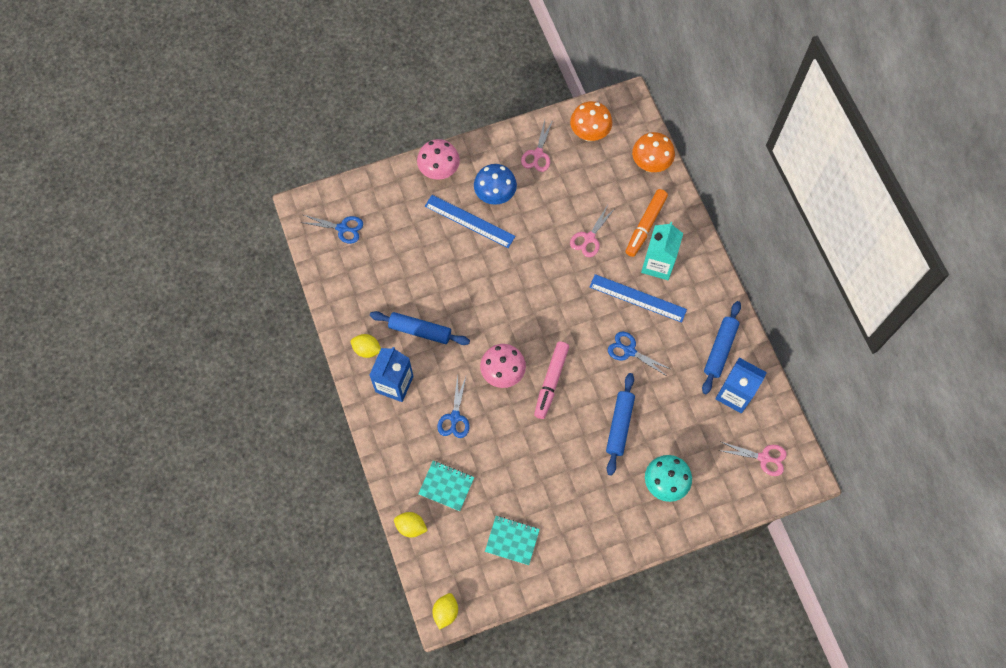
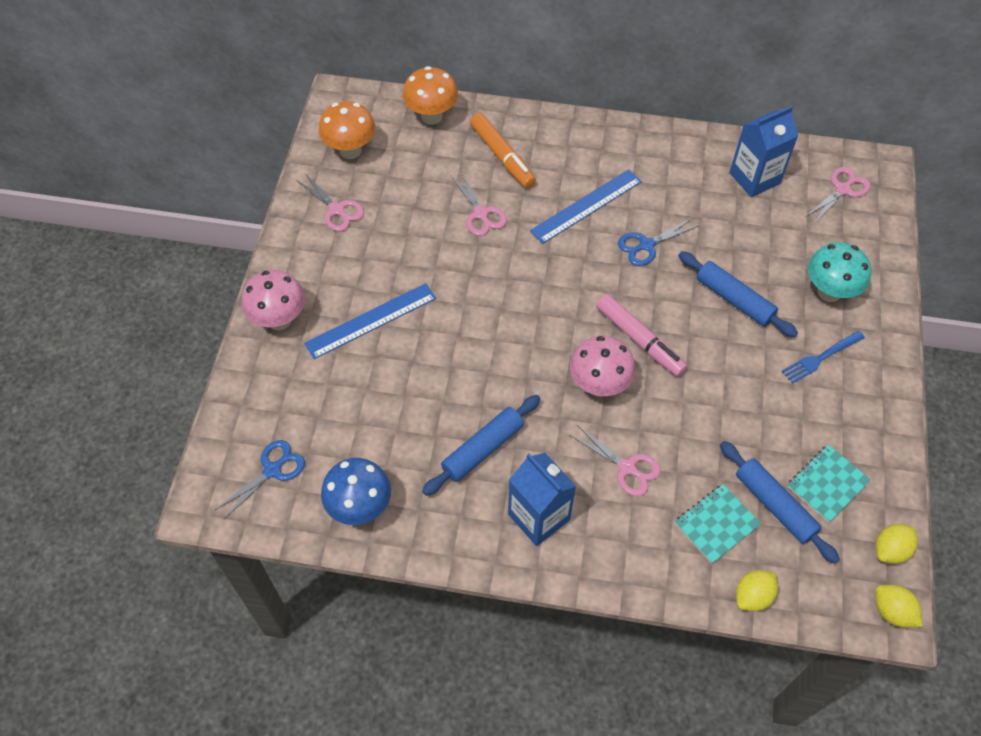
camera: 60 degrees left, 10 degrees down
yellow lemon [351,334,381,358] -> yellow lemon moved to [876,524,918,564]
blue scissors [437,374,469,438] -> pink scissors [569,425,661,496]
blue mushroom [474,164,517,205] -> blue mushroom moved to [321,458,391,525]
turquoise carton [641,222,683,280] -> none
blue rolling pin [702,301,741,394] -> blue rolling pin moved to [720,441,840,564]
none -> blue fork [782,331,865,384]

